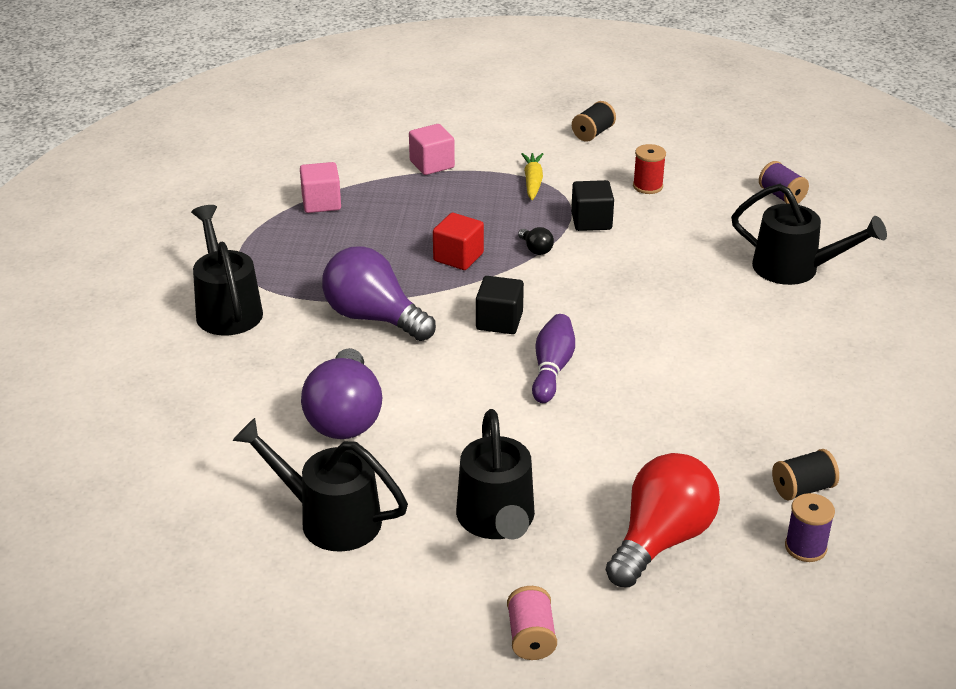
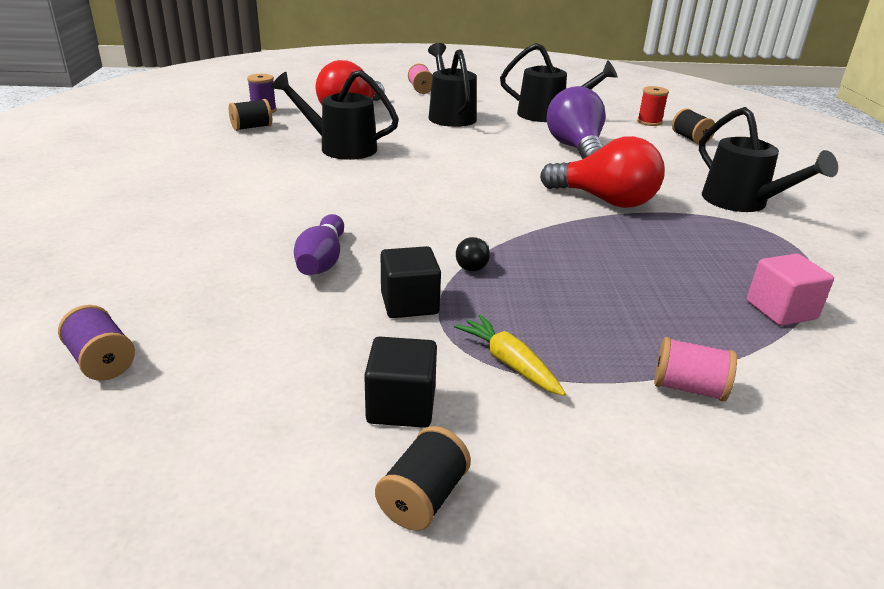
camera: 170 degrees right, 5 degrees down
purple light bulb [322,246,436,341] -> red light bulb [540,136,665,208]
pink cube [409,124,455,175] -> pink spool [654,337,737,402]
red cube [433,213,484,270] -> none
black cube [476,276,524,334] -> black cube moved to [364,337,437,428]
black light bulb [518,227,554,255] -> black light bulb turned 120 degrees counterclockwise [456,237,490,272]
yellow carrot [521,153,543,200] -> yellow carrot turned 150 degrees clockwise [454,314,566,396]
purple bowling pin [532,314,575,403] -> purple bowling pin moved to [294,214,344,275]
red spool [633,144,666,194] -> red spool moved to [637,86,669,126]
black watering can [731,184,887,285] -> black watering can moved to [271,70,399,160]
none -> black spool [672,108,715,144]

